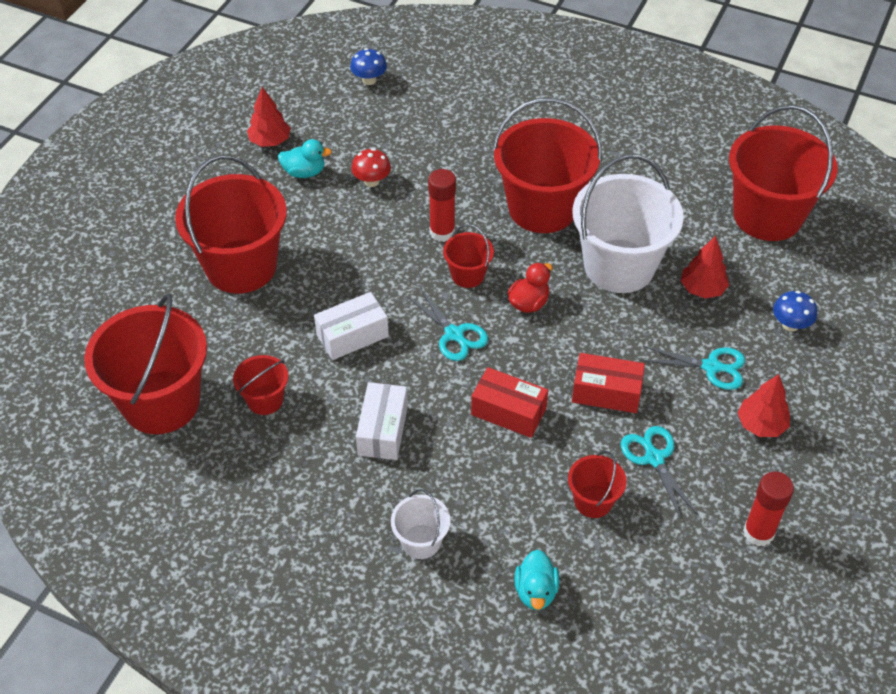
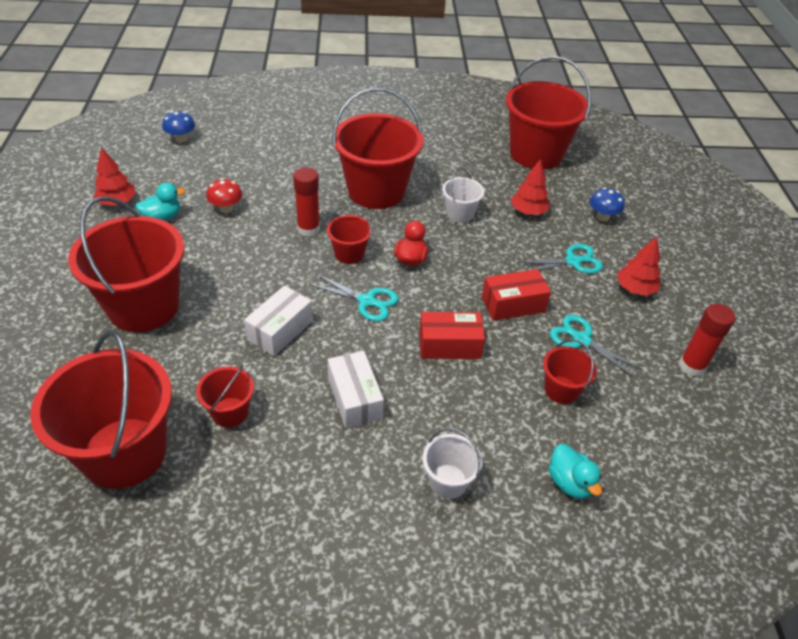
camera: 30 degrees left, 5 degrees down
white bucket [573,154,684,293] -> white bucket [442,168,484,223], size x0.47

